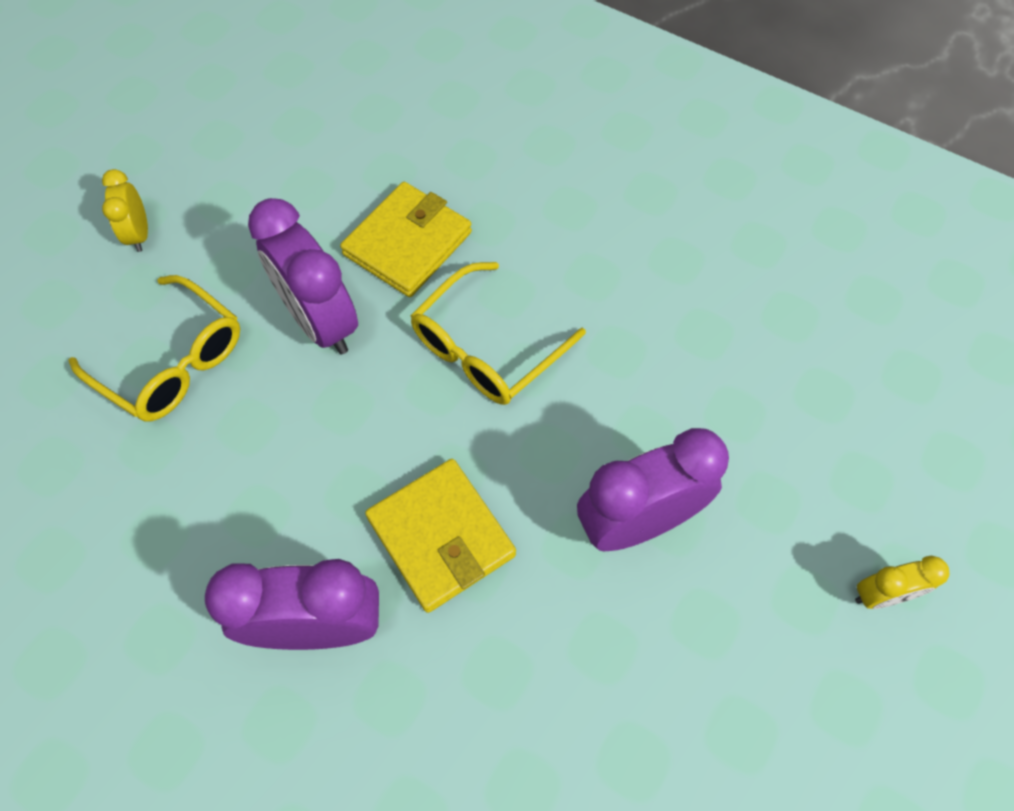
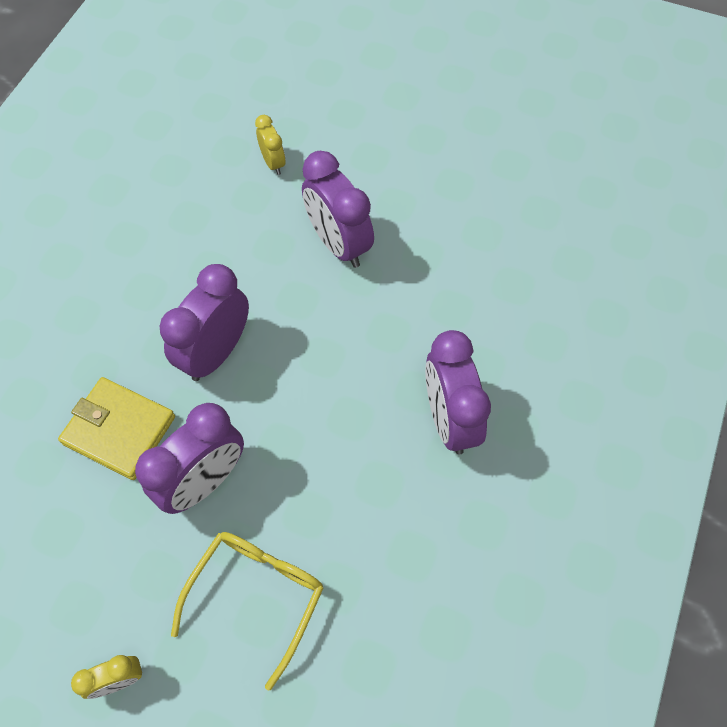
camera: 100 degrees left, 0 degrees up
yellow wallet [365,459,516,613] -> none
yellow glasses [410,262,586,405] -> purple clock [159,264,249,381]
yellow clock [855,556,950,609] -> yellow clock moved to [255,115,285,175]

